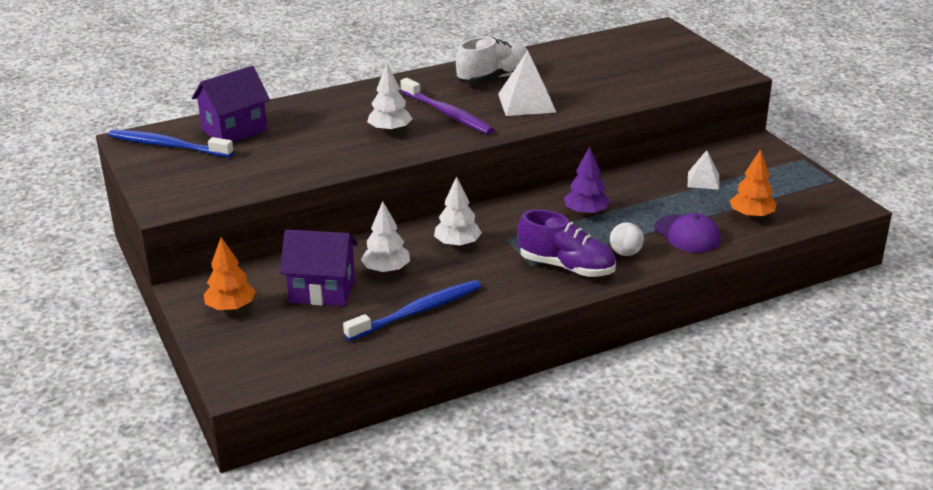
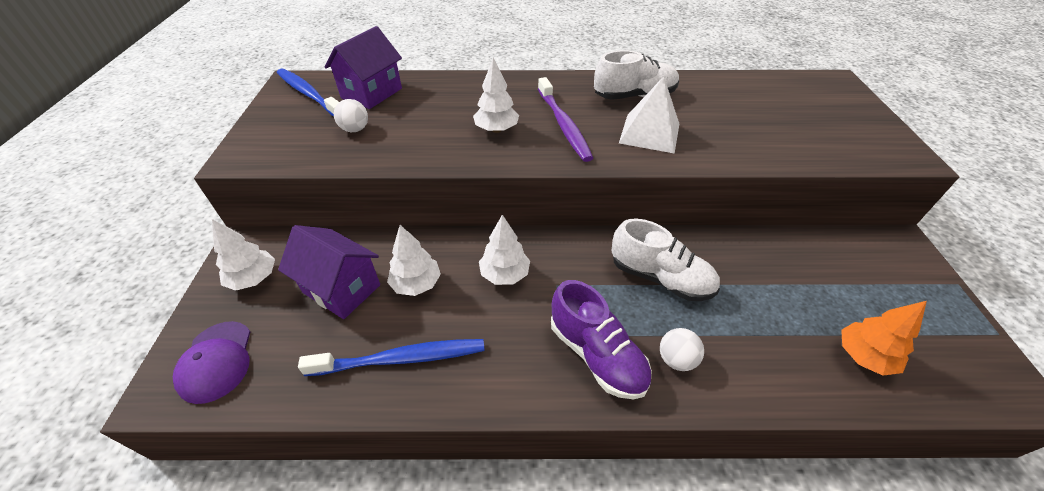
camera: 25 degrees right, 15 degrees up
purple house [192,66,270,142] -> purple house turned 45 degrees counterclockwise [325,26,402,109]
orange tree [204,237,256,311] -> white tree [212,219,275,291]
purple tree [564,147,610,216] -> white shoe [611,219,720,301]
purple cap [654,213,721,253] -> purple cap moved to [173,321,251,404]
white pyramid [688,150,719,190] -> none
none -> white ball [334,99,368,132]

